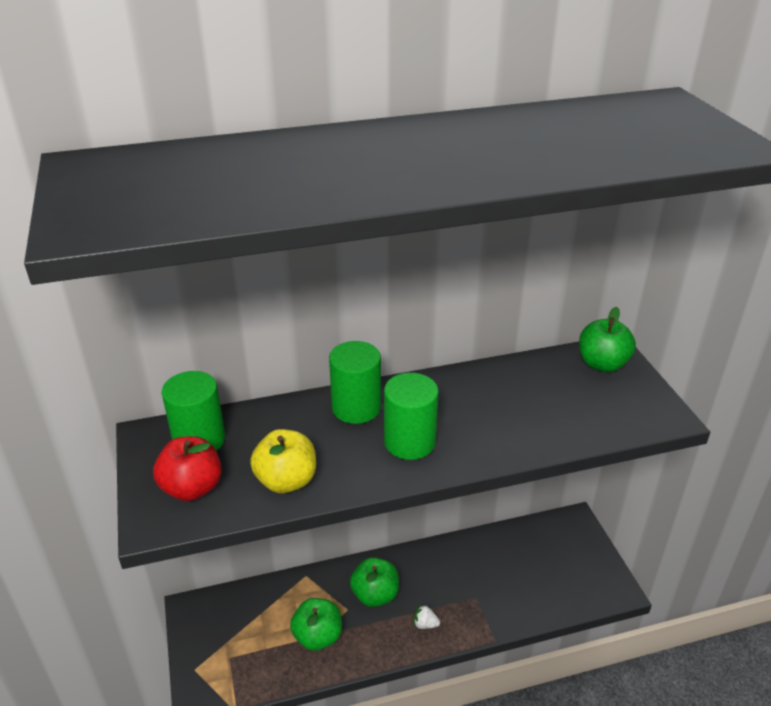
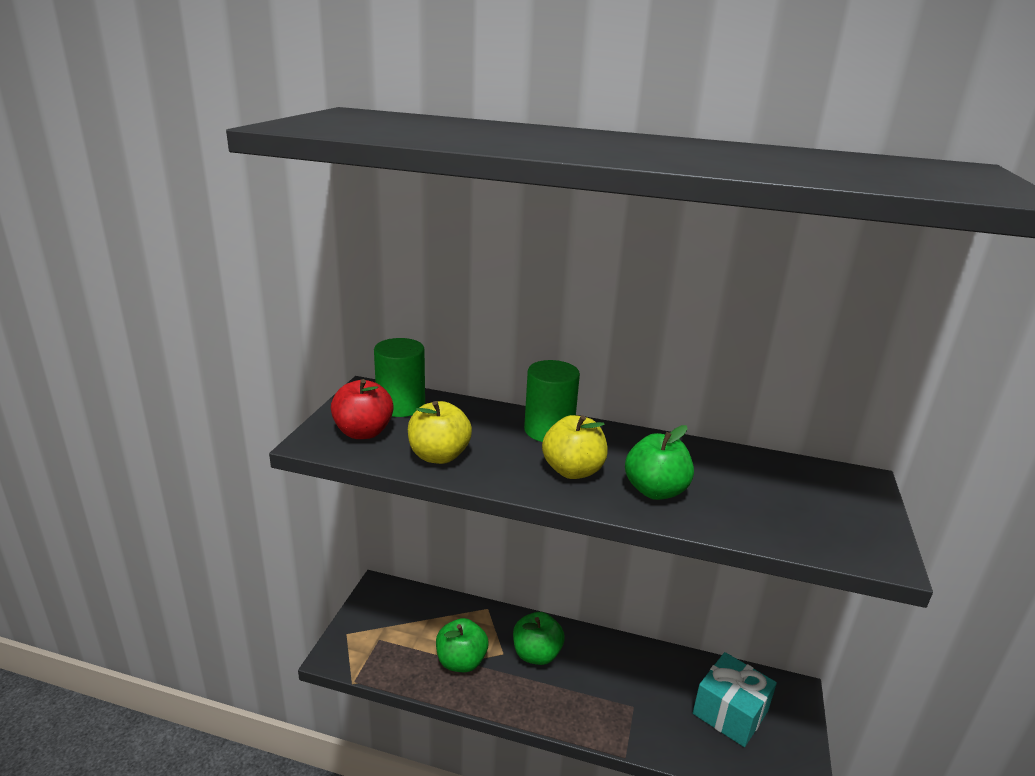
camera: 30 degrees right, 10 degrees down
green cylinder [384,373,438,460] -> yellow apple [542,415,608,479]
white strawberry [414,605,440,629] -> none
green apple [579,307,636,372] -> green apple moved to [625,425,694,500]
none -> turquoise gift [693,652,777,747]

